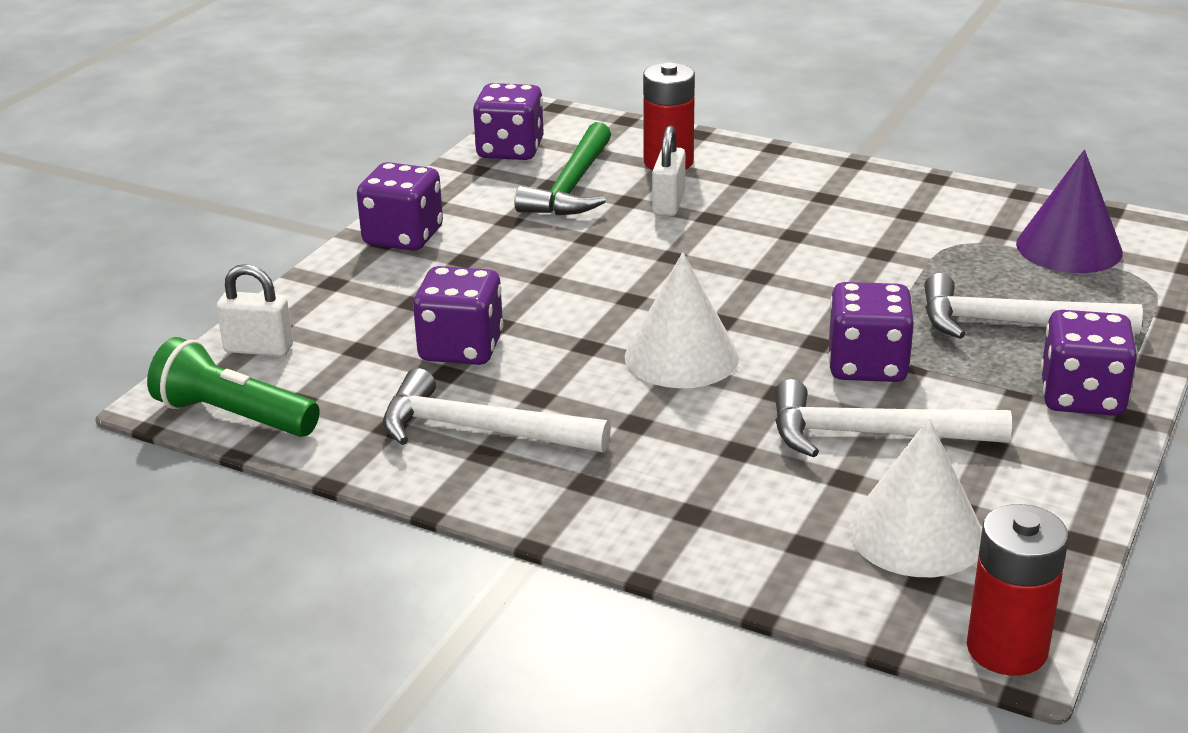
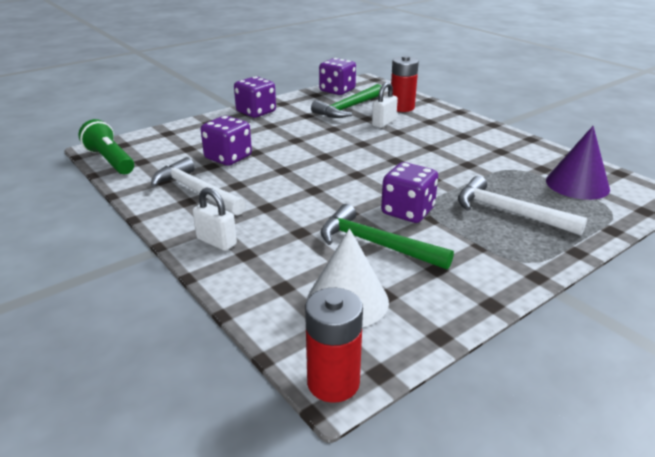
camera: 25 degrees right, 0 degrees up
white padlock [216,264,293,356] -> white padlock moved to [193,187,237,251]
white cone [625,252,739,388] -> none
white hammer [775,379,1012,458] -> green hammer [320,204,454,270]
purple dice [1041,310,1137,416] -> none

